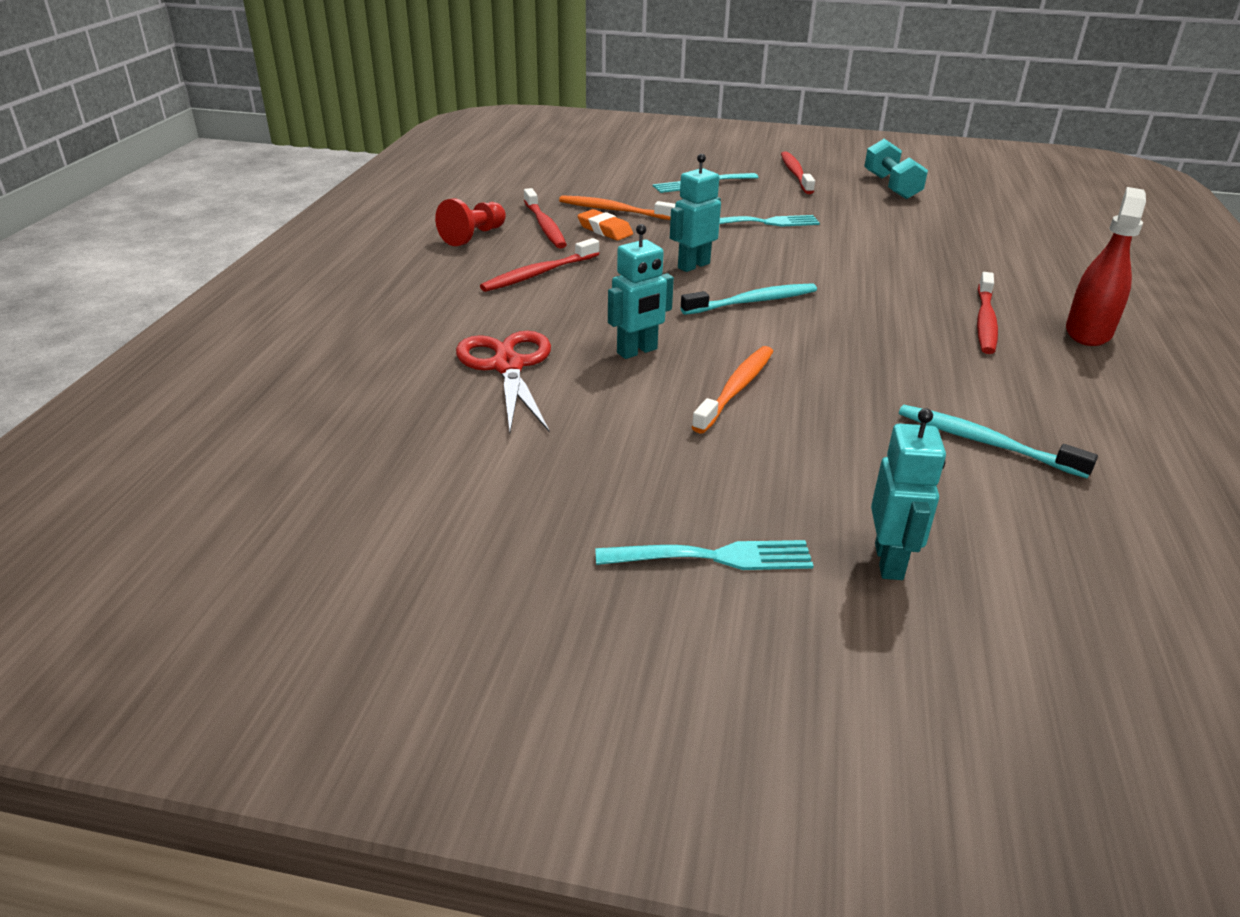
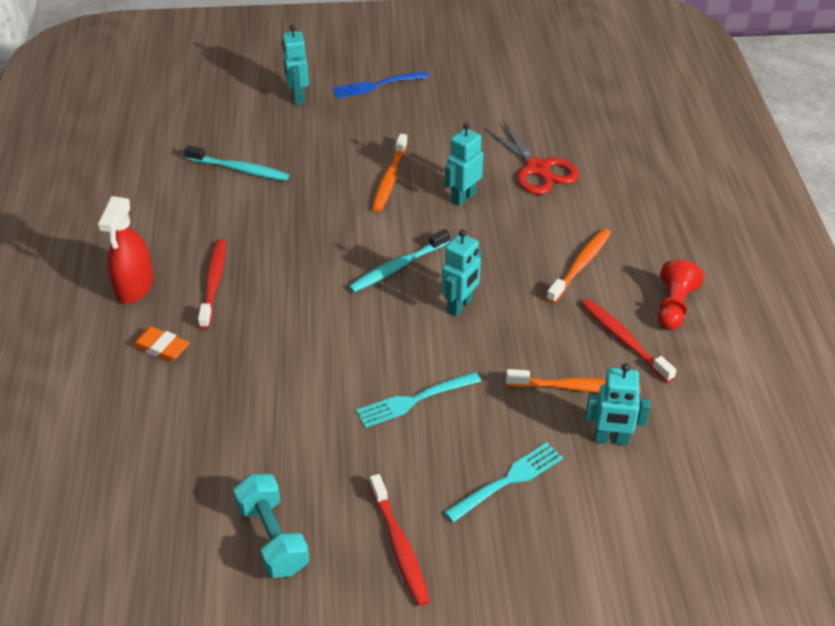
camera: 165 degrees right, 10 degrees up
red toothbrush [480,238,600,292] -> orange toothbrush [546,228,611,303]
orange eraser [577,209,633,241] -> orange eraser moved to [132,326,190,362]
turquoise fork [595,540,814,570] -> blue fork [332,71,429,99]
none -> turquoise robot [585,363,651,446]

